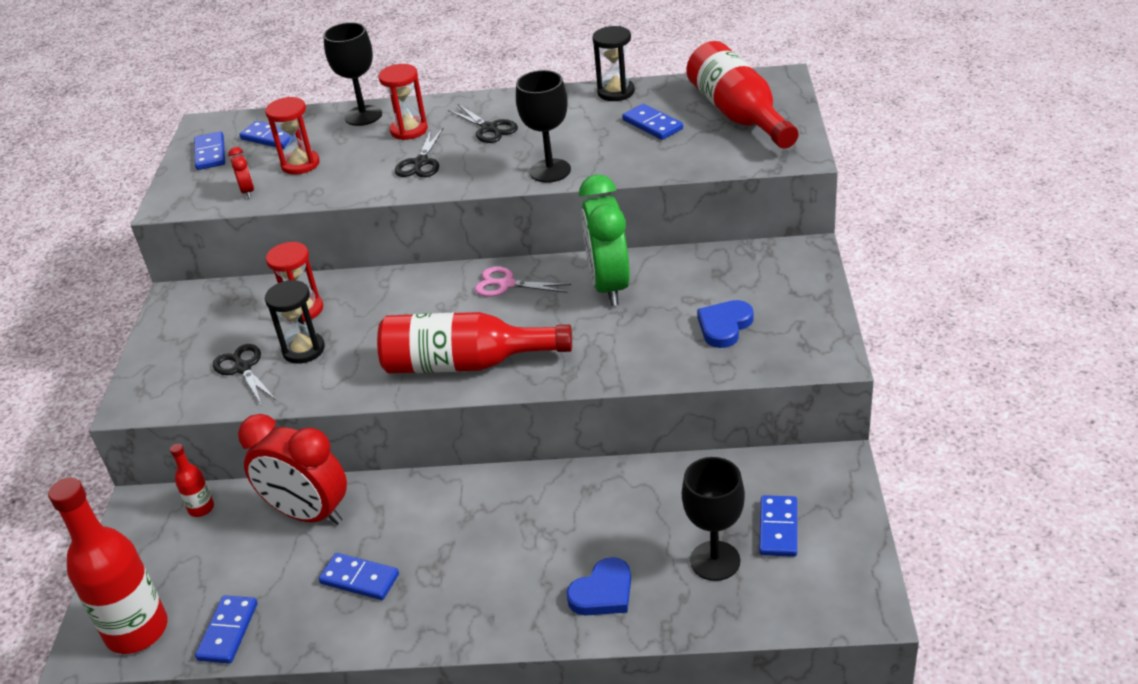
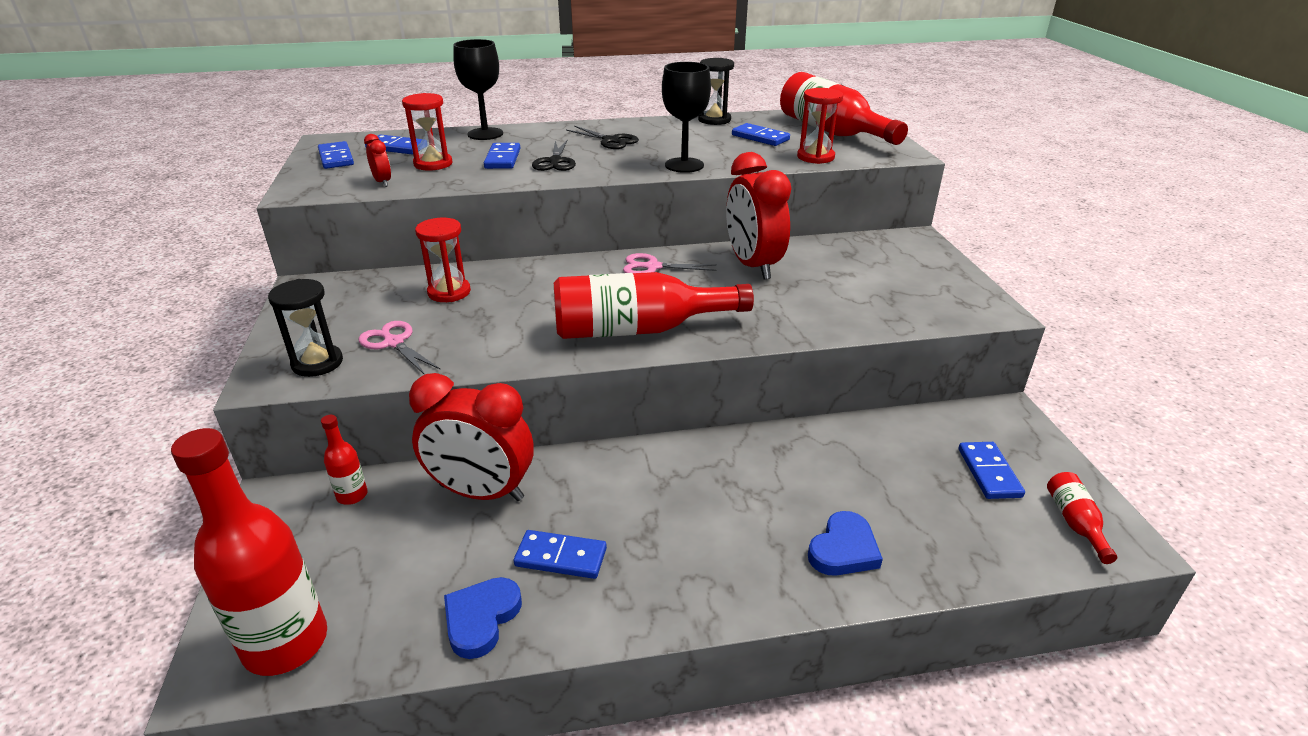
camera: 15 degrees left, 5 degrees down
blue domino [195,595,258,664] -> blue domino moved to [484,143,520,169]
black scissors [213,344,277,406] -> pink scissors [359,321,441,375]
black hourglass [265,280,325,364] -> black hourglass moved to [268,279,343,377]
red hourglass [379,64,428,140] -> red hourglass moved to [797,88,843,164]
green clock [579,174,630,306] -> red clock [726,152,791,280]
black goblet [682,457,745,581] -> none
blue heart [697,300,754,348] -> blue heart moved to [444,577,522,659]
none -> red bottle [1047,472,1117,564]

